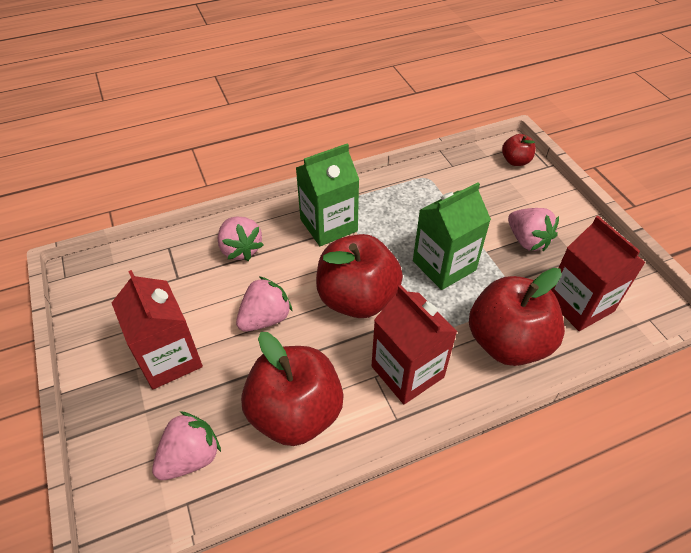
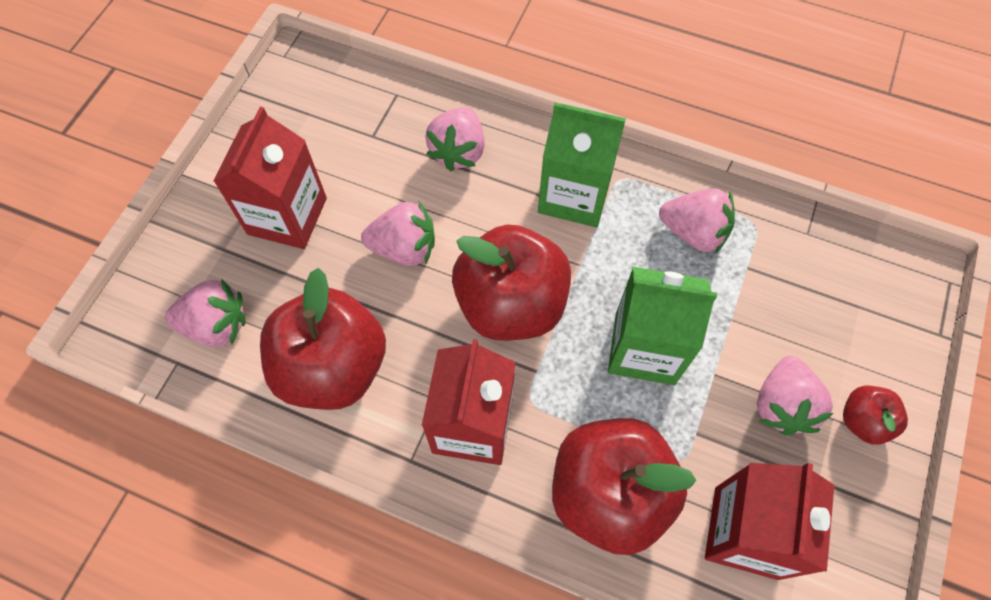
camera: 45 degrees right, 15 degrees up
red apple [502,134,536,166] -> red apple moved to [843,385,908,444]
none -> pink strawberry [659,188,735,254]

